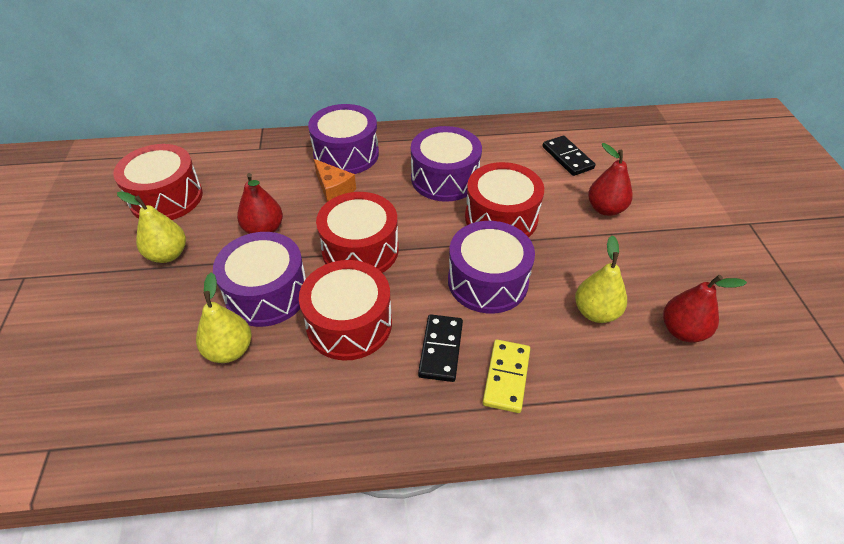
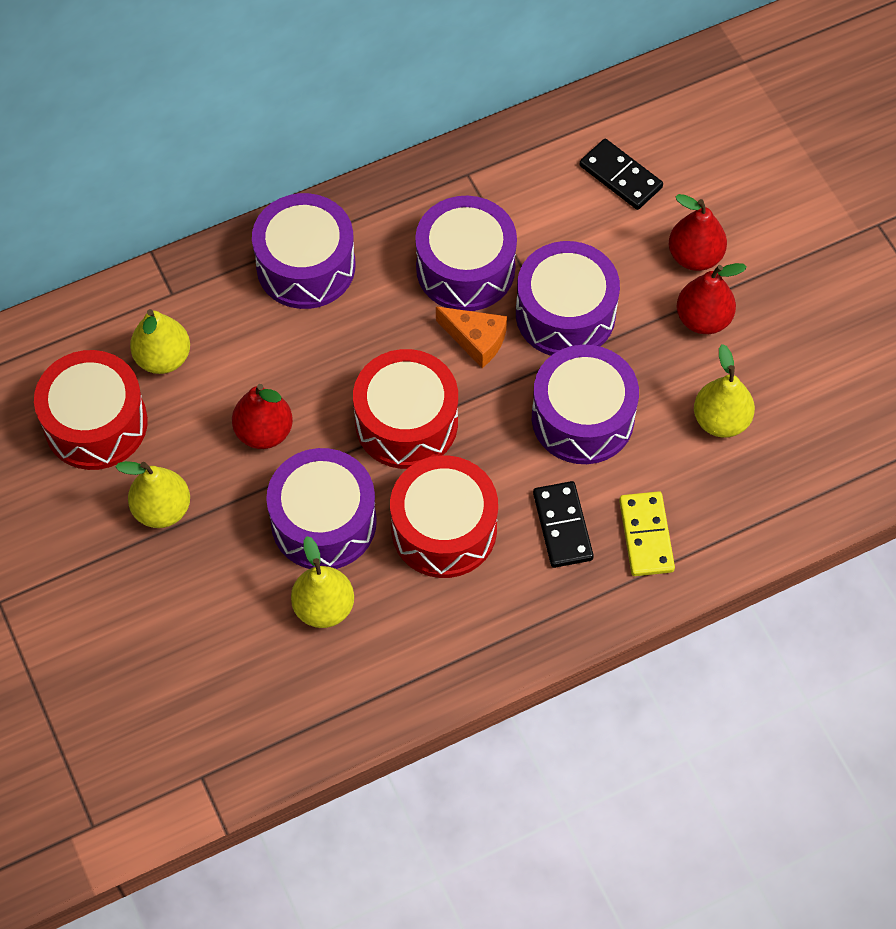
camera: 20 degrees left, 15 degrees up
orange cheese [314,159,356,202] -> orange cheese moved to [436,306,507,368]
red drum [465,162,544,237] -> purple drum [516,241,620,356]
red pear [663,275,747,342] -> red pear moved to [677,263,747,334]
none -> yellow pear [130,309,190,374]

